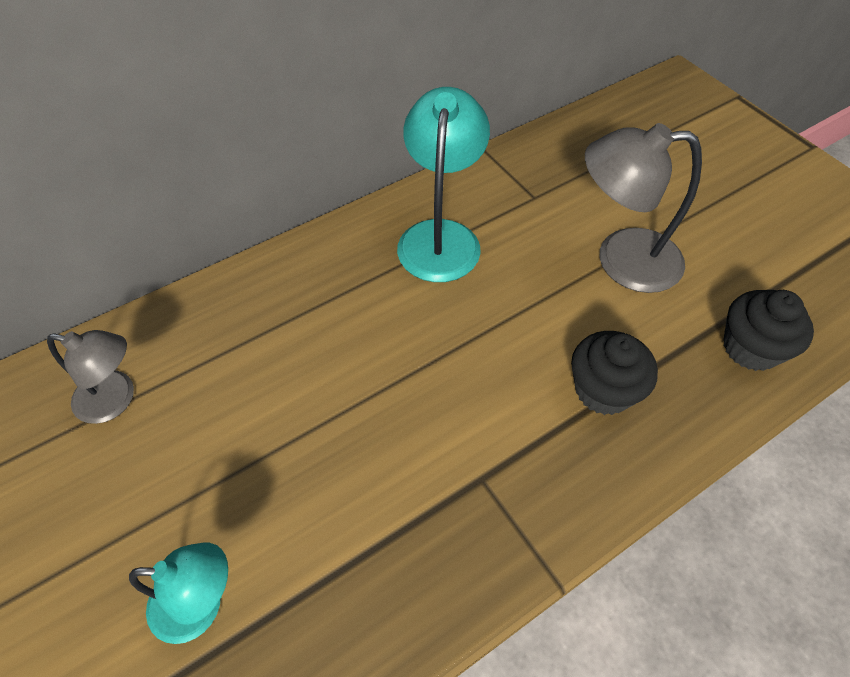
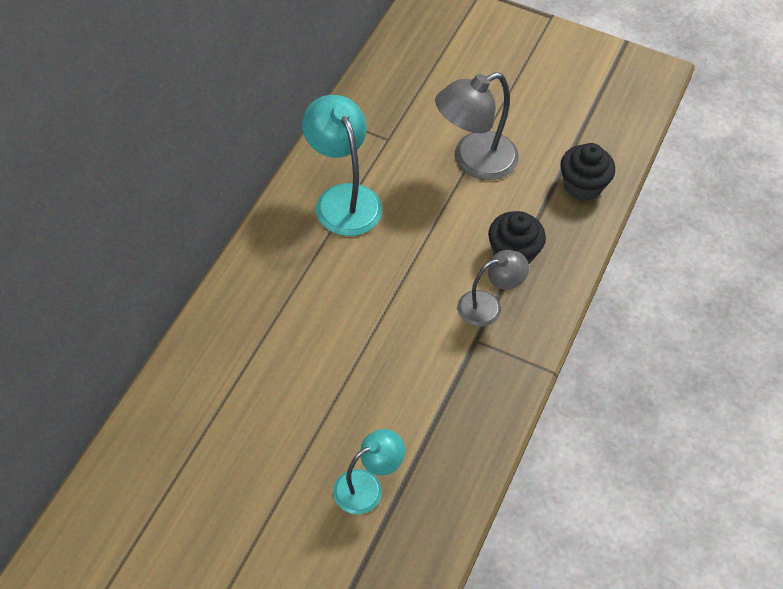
camera: 35 degrees left, 0 degrees up
grey lamp [47,330,134,424] -> grey lamp moved to [458,250,529,327]

